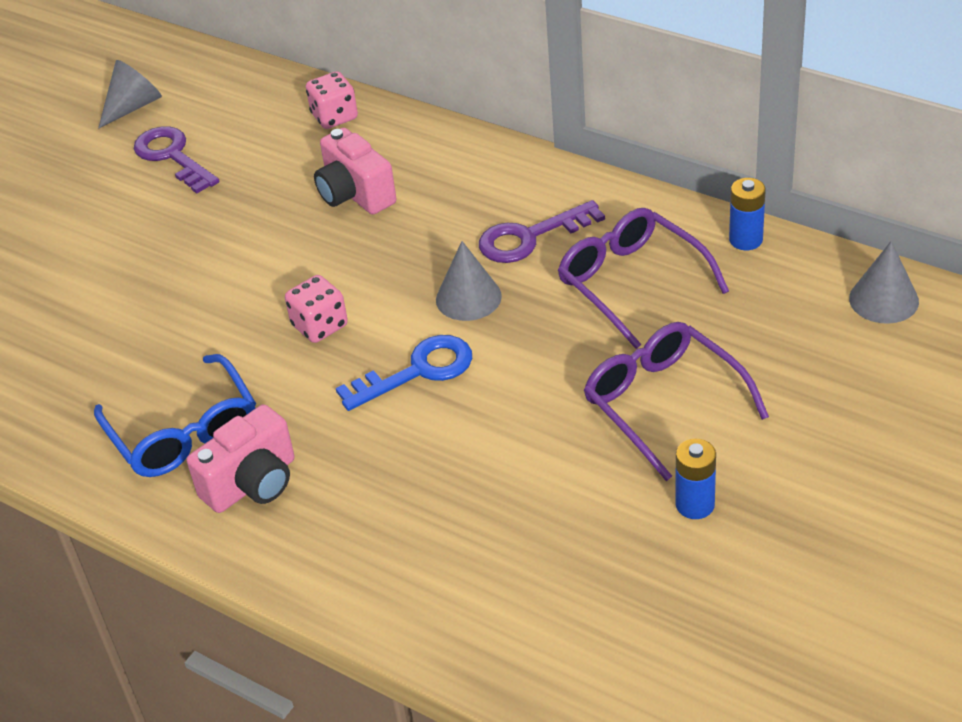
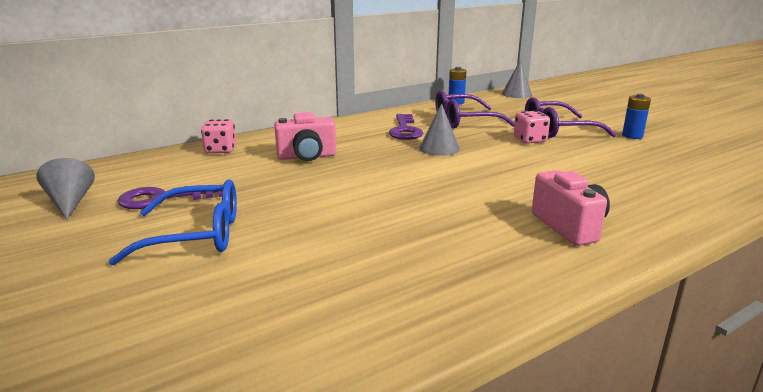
camera: 70 degrees left, 20 degrees down
blue glasses [94,354,256,477] -> blue glasses moved to [109,180,237,265]
pink dice [285,275,348,343] -> pink dice moved to [514,110,550,144]
blue key [336,335,472,411] -> none

